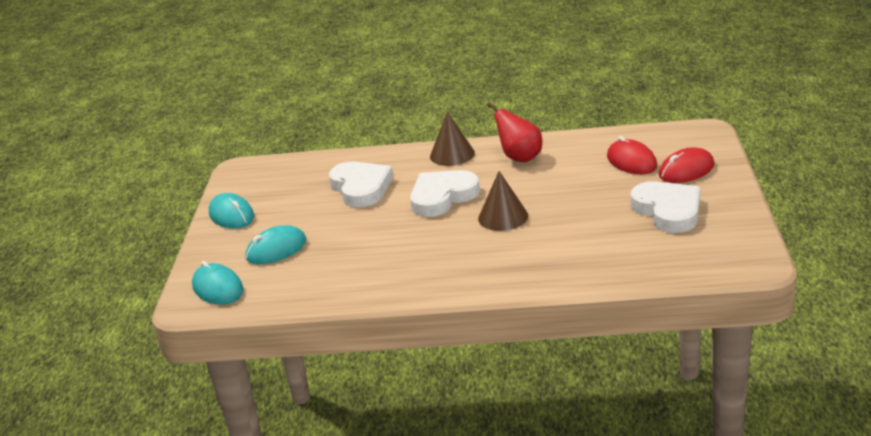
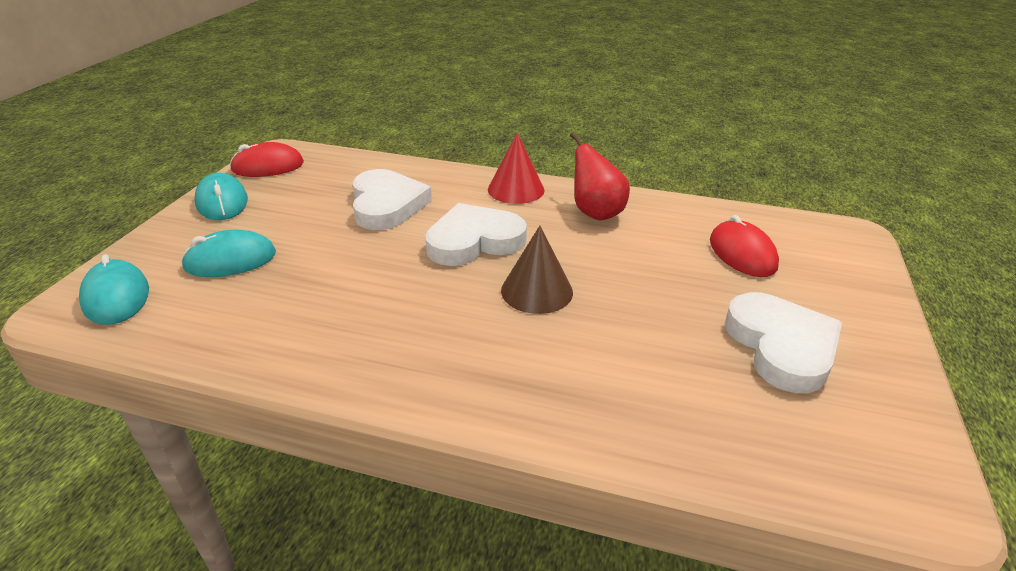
camera: 10 degrees right, 5 degrees up
brown cone [430,112,475,166] -> red cone [488,133,545,204]
red mouse [659,147,715,183] -> red mouse moved to [230,142,304,177]

